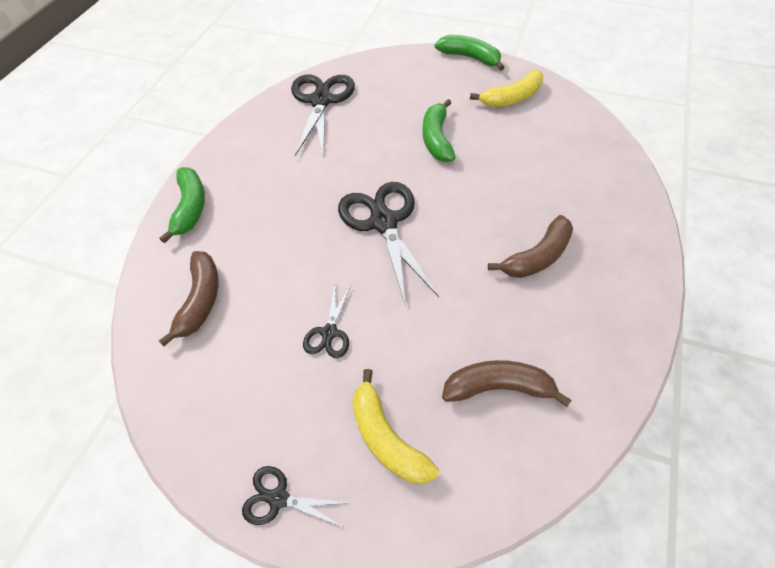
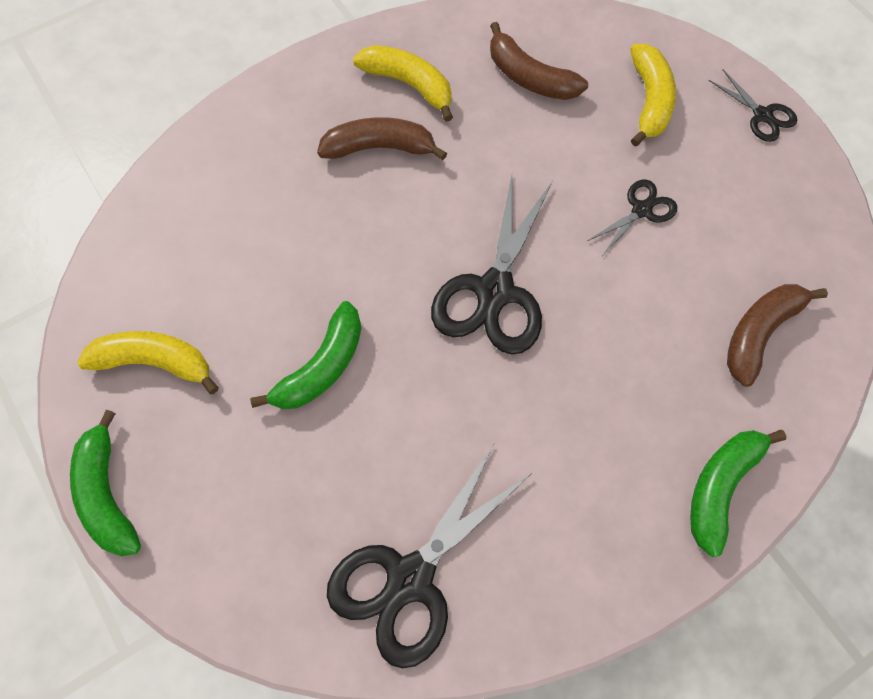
camera: 145 degrees left, 10 degrees up
none -> yellow banana [353,45,453,122]

